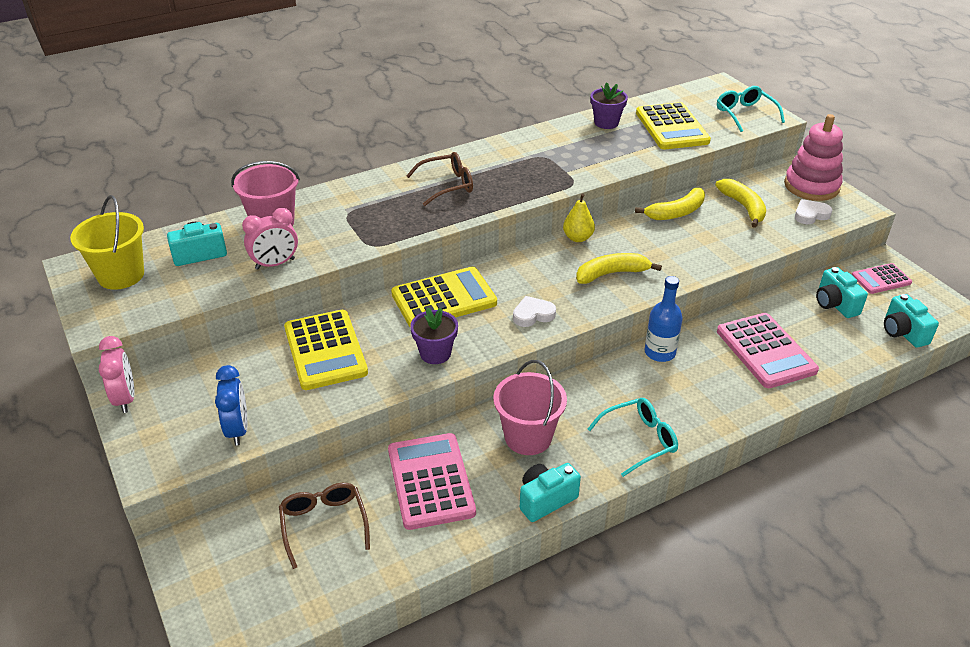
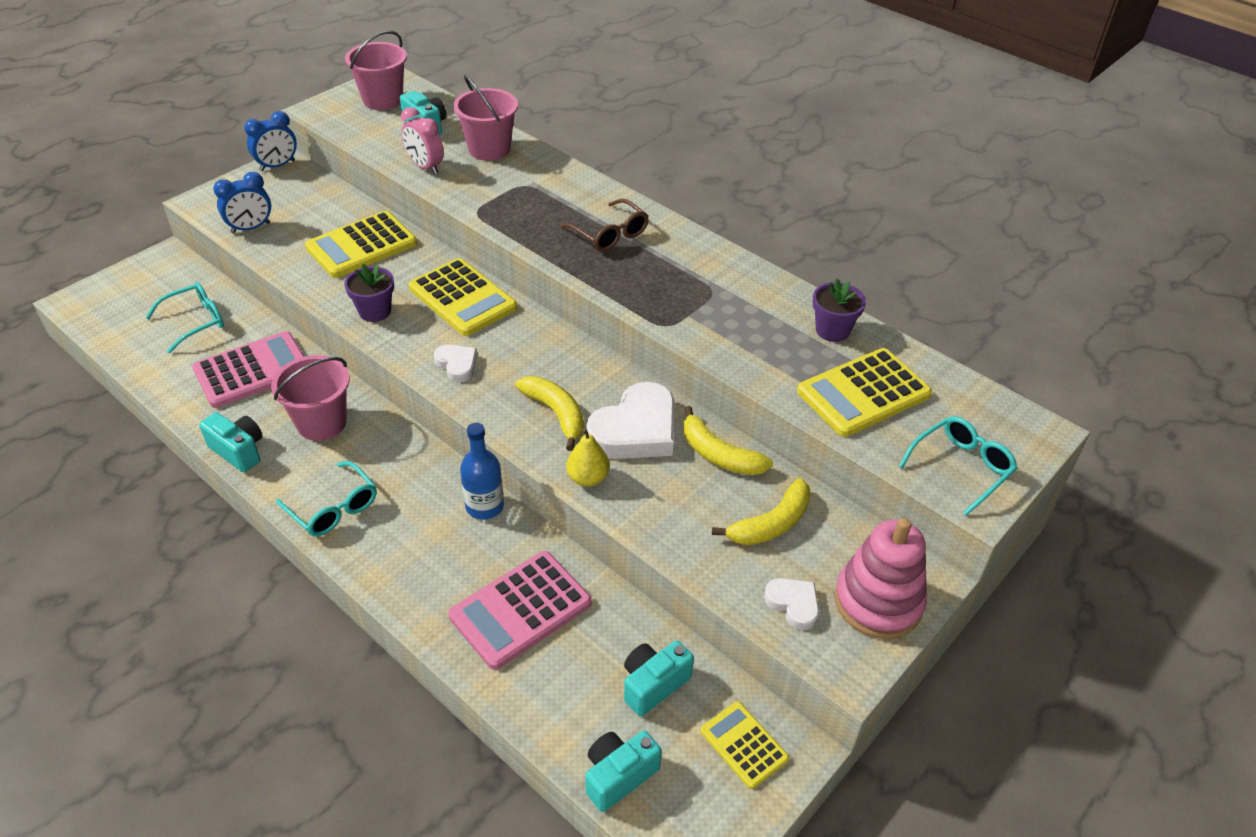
camera: 70 degrees right, 5 degrees up
yellow bucket [70,195,144,290] -> pink bucket [345,31,407,110]
pink clock [99,336,135,413] -> blue clock [244,111,297,171]
brown glasses [279,483,370,569] -> turquoise glasses [145,282,224,353]
yellow pear [563,193,595,242] -> yellow pear moved to [566,428,610,487]
pink calculator [852,263,912,294] -> yellow calculator [700,702,789,789]
none -> white heart [586,382,675,459]

